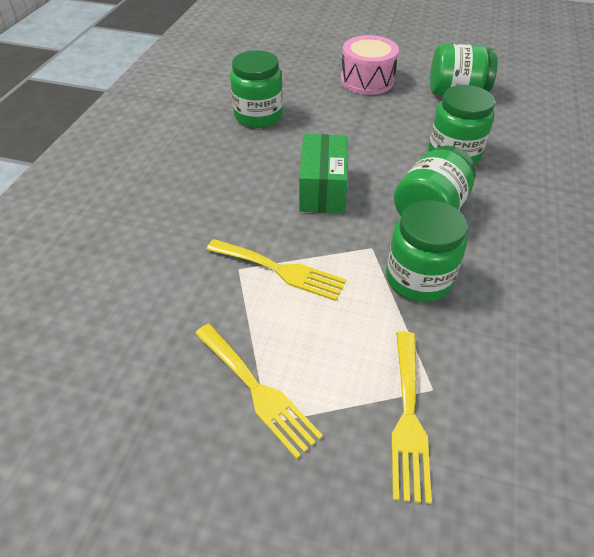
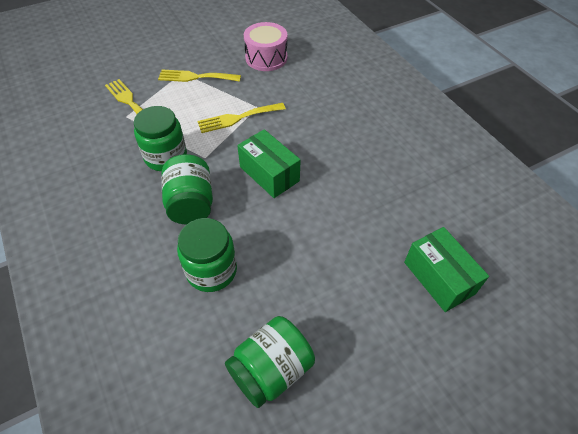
camera: 135 degrees right, 5 degrees up
green jar [230,50,283,128] -> none
pink drum [341,35,399,95] -> pink drum moved to [244,22,287,71]
none -> green box [404,227,489,312]

